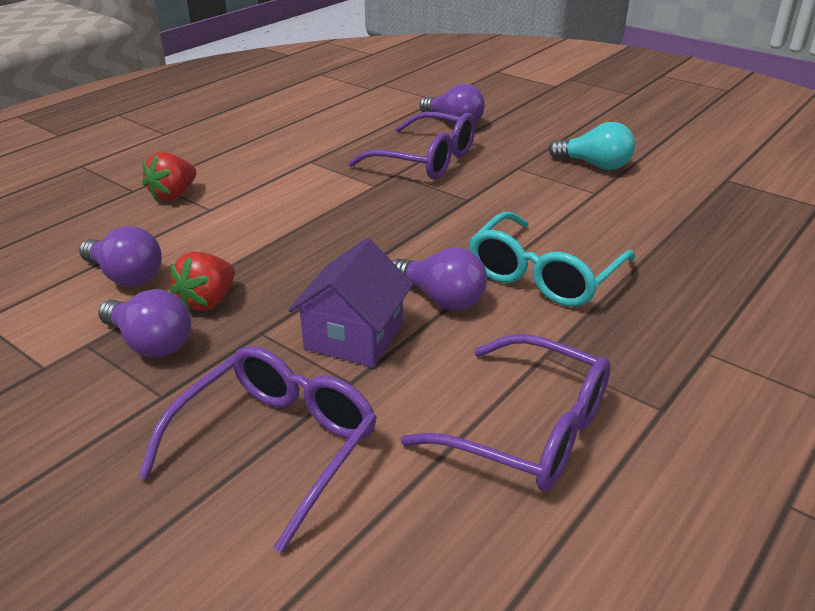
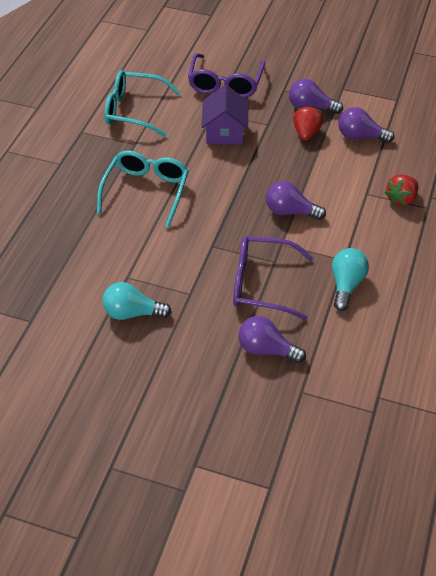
camera: 160 degrees right, 15 degrees up
red strawberry [142,152,196,201] -> red strawberry turned 150 degrees counterclockwise [384,175,418,206]
purple light bulb [392,247,487,310] -> purple light bulb moved to [266,181,326,220]
purple glasses [401,334,611,491] -> turquoise glasses [104,70,181,137]
none -> turquoise light bulb [332,248,369,311]

